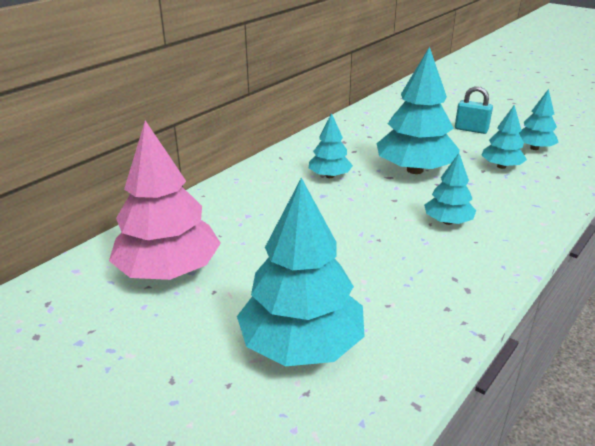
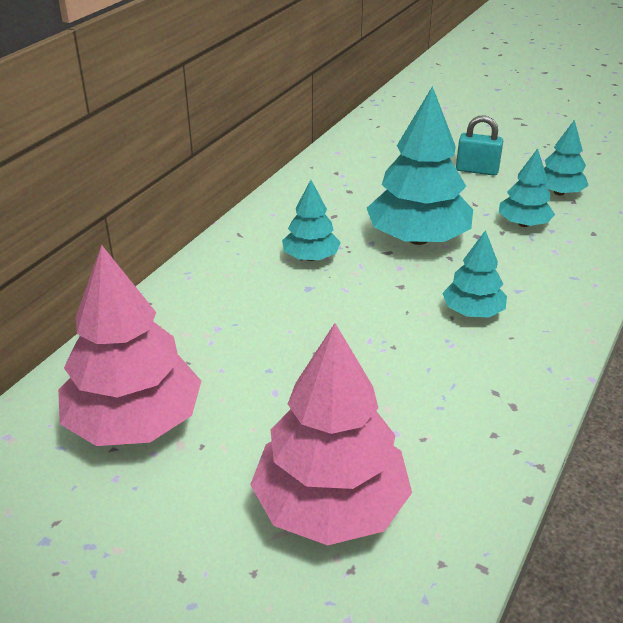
camera: 10 degrees left, 5 degrees up
turquoise tree [237,178,365,366] -> pink tree [250,323,412,545]

